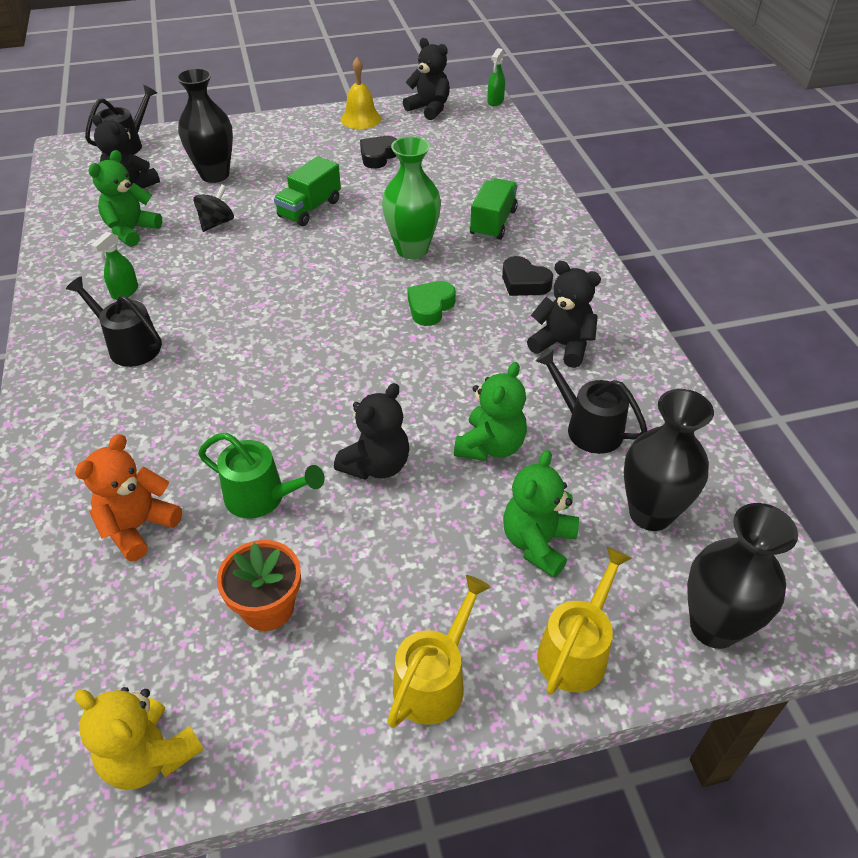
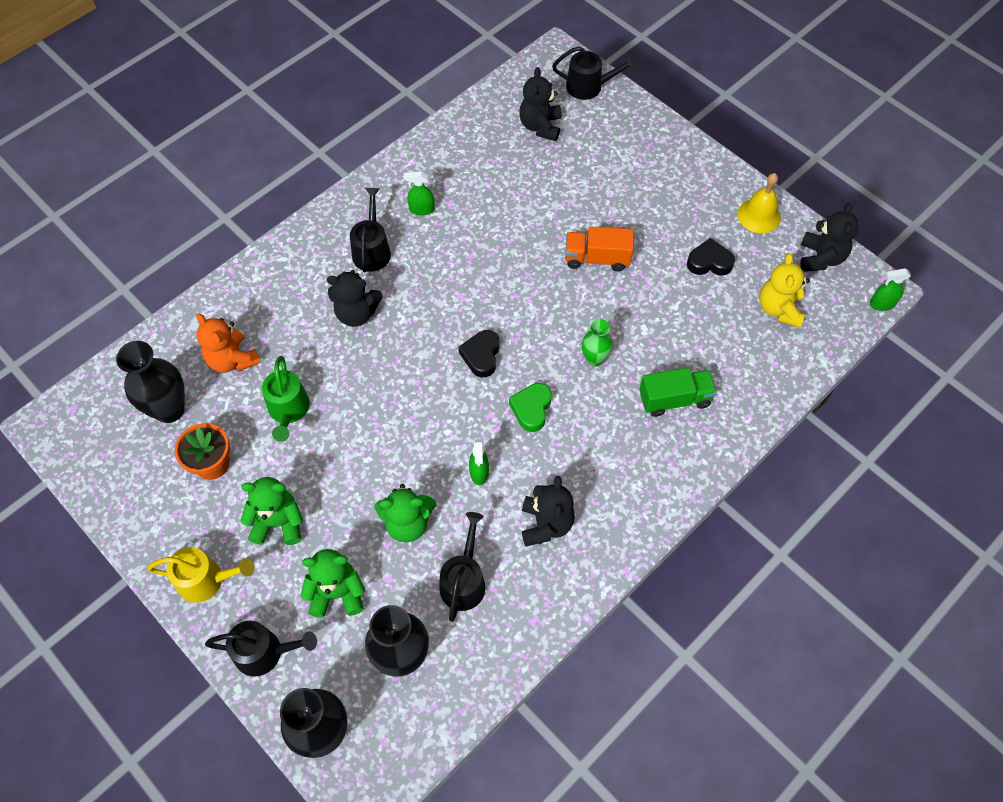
camera: 60 degrees right, 15 degrees up
orange teddy bear [75,434,182,561] -> orange teddy bear turned 135 degrees counterclockwise [196,314,261,373]
yellow teddy bear [75,687,204,790] -> yellow teddy bear moved to [759,253,810,328]
green teddy bear [88,150,162,247] -> green teddy bear moved to [241,477,303,545]
black vase [176,68,233,183] -> black vase moved to [116,341,185,423]
black spinning top [193,184,234,232] -> none
green truck [274,156,341,226] -> orange truck [565,226,634,272]
black teddy bear [334,383,409,480] -> black teddy bear moved to [327,270,383,327]
green vase [382,137,441,259] -> green vase [582,319,613,367], size x0.58
green heart [407,281,456,326] -> green heart turned 75 degrees counterclockwise [509,383,552,432]
black heart [502,256,553,296] -> black heart moved to [459,330,500,378]
yellow watering can [537,547,632,695] -> black watering can [205,621,317,677]
none -> green spray bottle [469,439,489,485]

